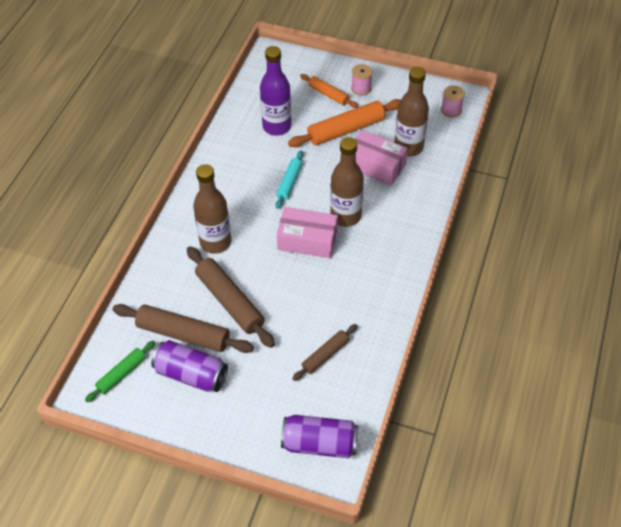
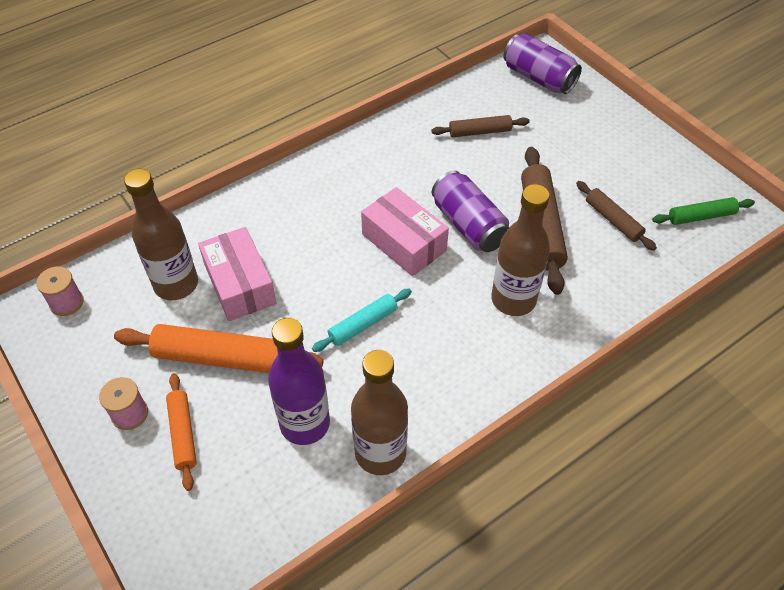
camera: 145 degrees left, 0 degrees up
brown rolling pin [113,304,254,353] -> brown rolling pin [576,181,657,251], size x0.58
purple can [151,340,228,392] -> purple can moved to [432,170,509,252]
brown bottle [330,137,364,227] -> brown bottle moved to [351,350,408,475]

